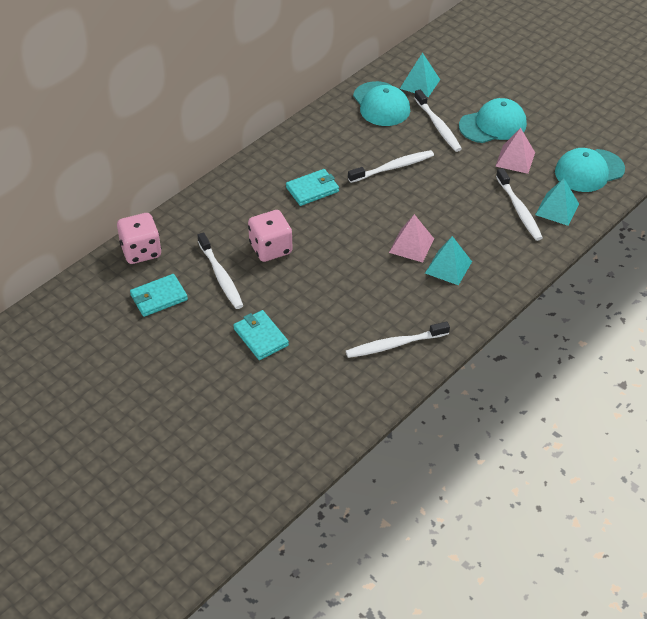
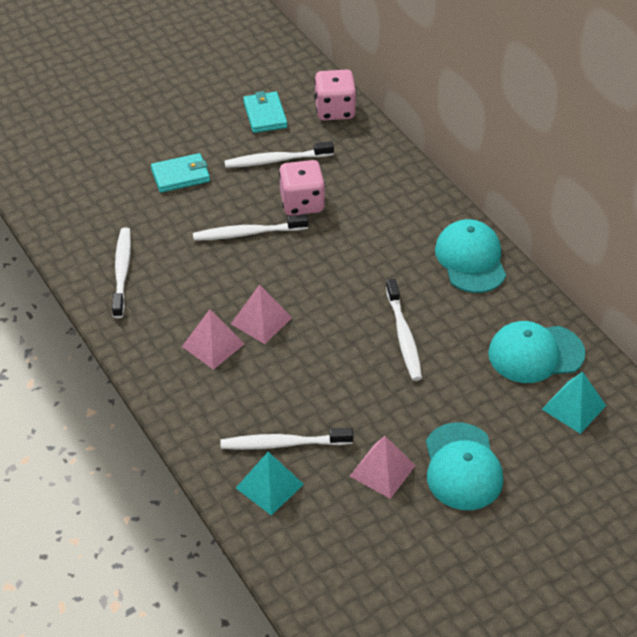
camera: 105 degrees right, 0 degrees up
turquoise wallet [286,169,339,206] -> none
white toothbrush [414,89,462,152] -> white toothbrush moved to [193,214,308,241]
turquoise pyramid [425,236,472,285] -> pink pyramid [182,309,244,370]
turquoise cap [555,148,625,192] -> turquoise cap moved to [435,219,506,293]

